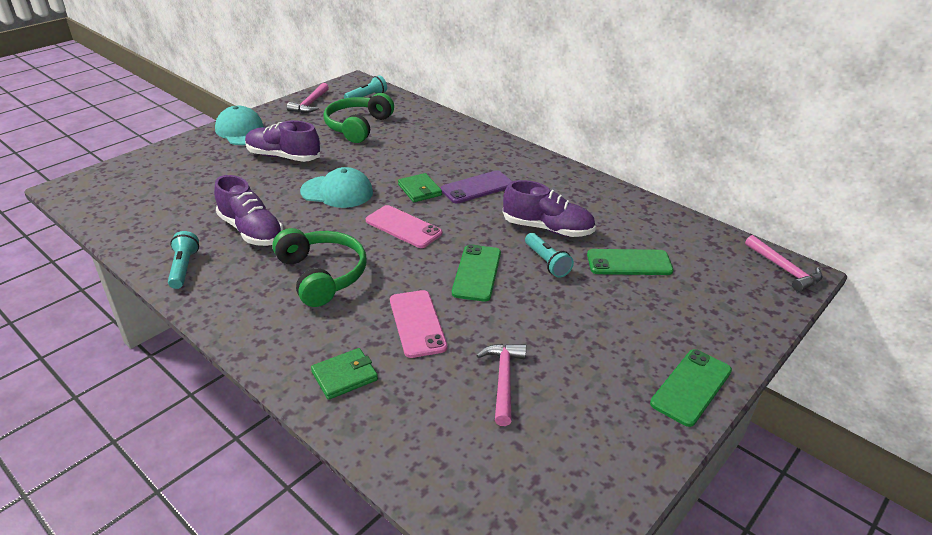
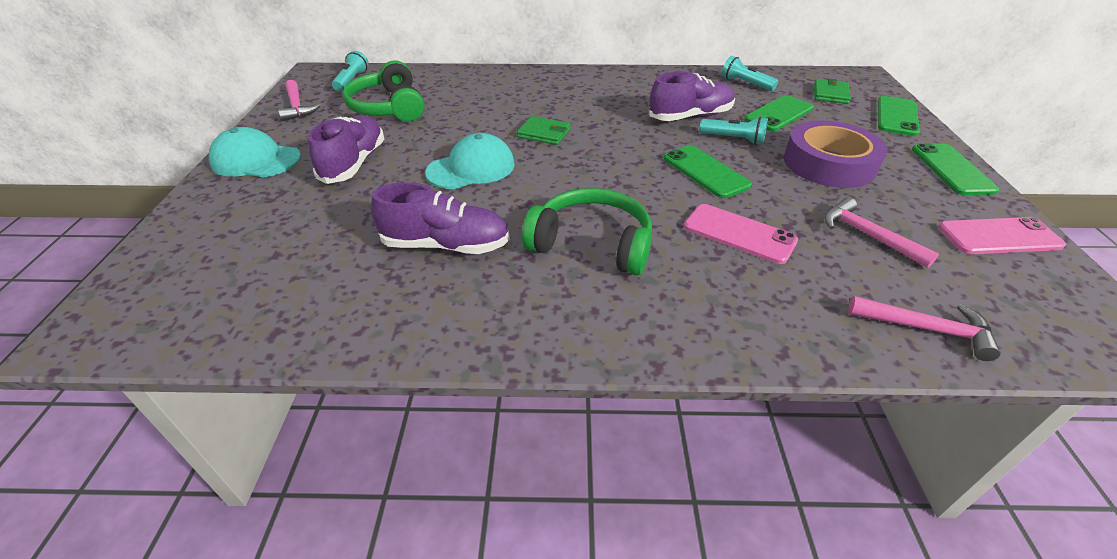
camera: 40 degrees left, 5 degrees up
turquoise flashlight [168,231,199,289] -> turquoise flashlight moved to [722,56,778,91]
purple shoe [245,121,320,162] -> purple shoe turned 120 degrees clockwise [308,115,385,184]
green wallet [311,348,378,400] -> green wallet moved to [814,79,851,104]
pink phone [366,205,442,248] -> pink phone moved to [938,217,1066,254]
purple phone [441,170,512,203] -> none
pink hammer [745,235,822,292] -> pink hammer moved to [848,296,1001,361]
none -> purple tape [784,120,887,188]
none -> green phone [878,96,920,136]

